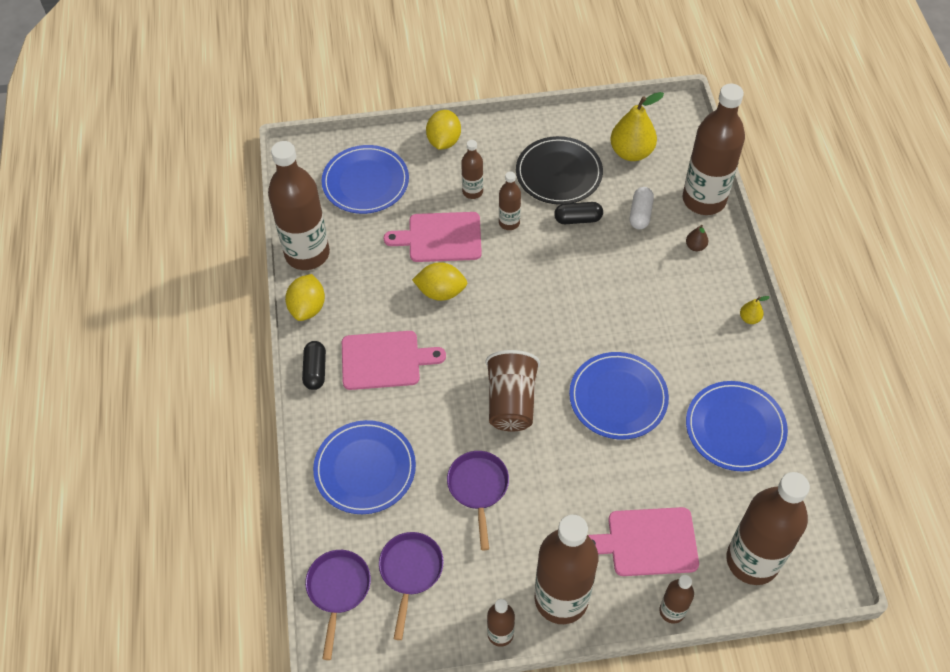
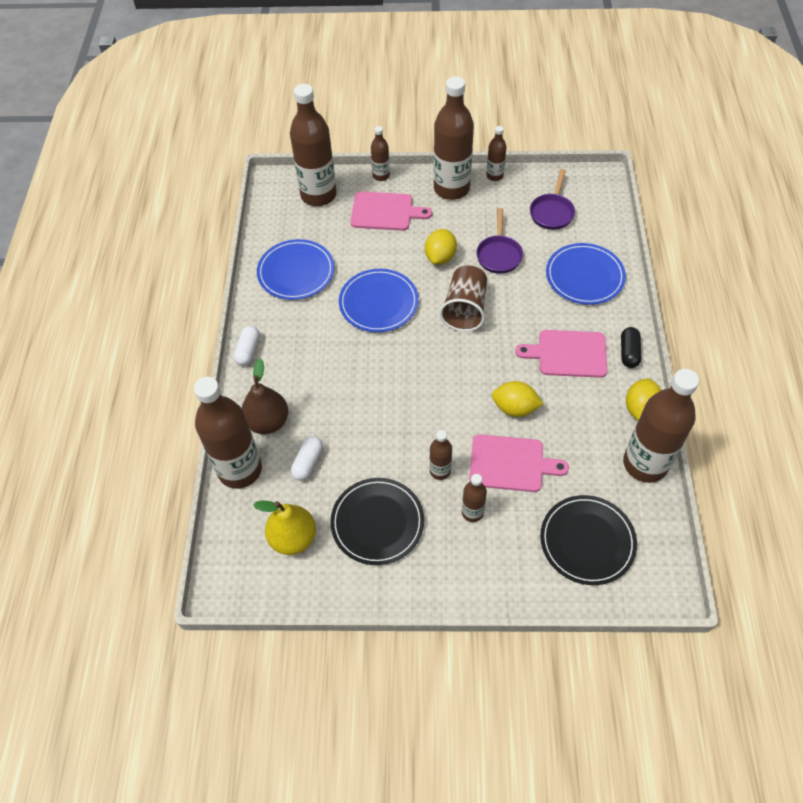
camera: 170 degrees left, 0 degrees up
purple pan [305,550,371,660] -> none
blue plate [322,145,409,214] -> black plate [540,495,637,585]
yellow lemon [426,110,461,150] -> yellow lemon moved to [425,229,457,265]
black capsule [554,202,603,224] -> none
brown pear [686,225,708,251] -> brown pear [242,358,288,434], size x2.19
yellow pear [740,296,770,324] -> white capsule [234,326,260,366]

